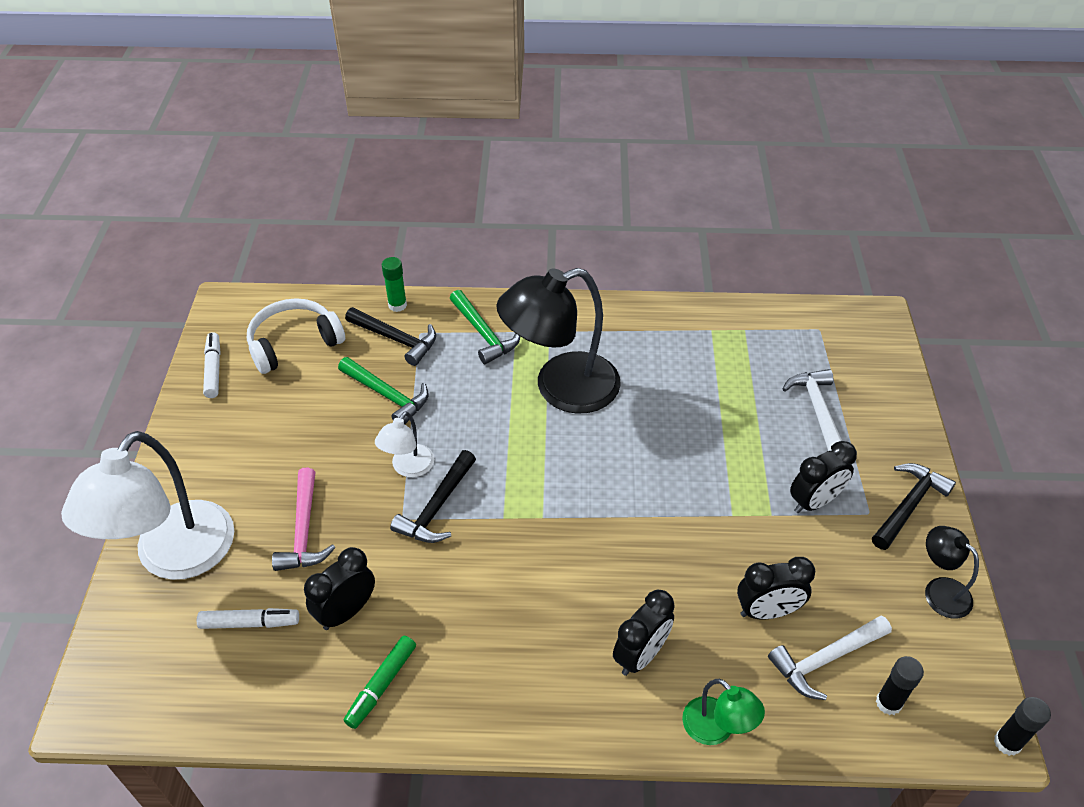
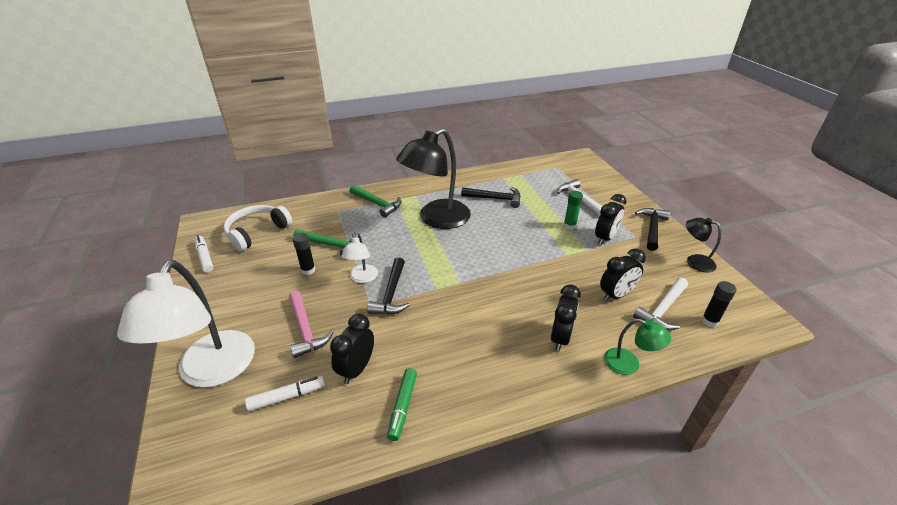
camera: 20 degrees left, 10 degrees down
black hammer [345,307,436,366] -> black hammer moved to [461,187,521,208]
green glue stick [382,257,407,312] -> green glue stick moved to [564,191,583,230]
black glue stick [994,697,1051,756] -> black glue stick moved to [292,233,316,275]

